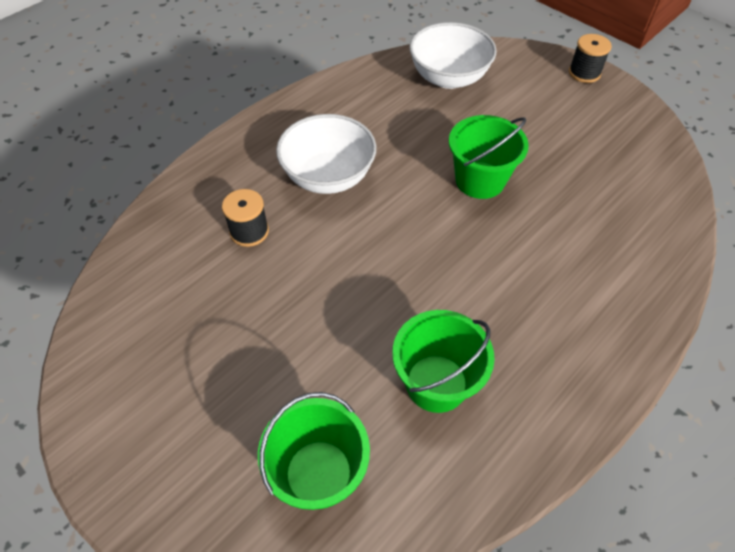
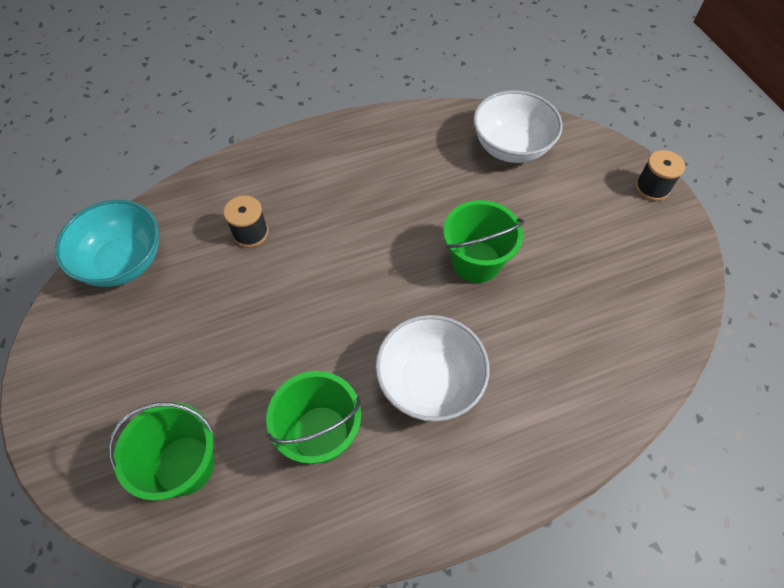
camera: 25 degrees right, 5 degrees up
white bowl [276,114,376,194] -> white bowl moved to [375,315,489,422]
none -> turquoise bowl [55,200,159,287]

